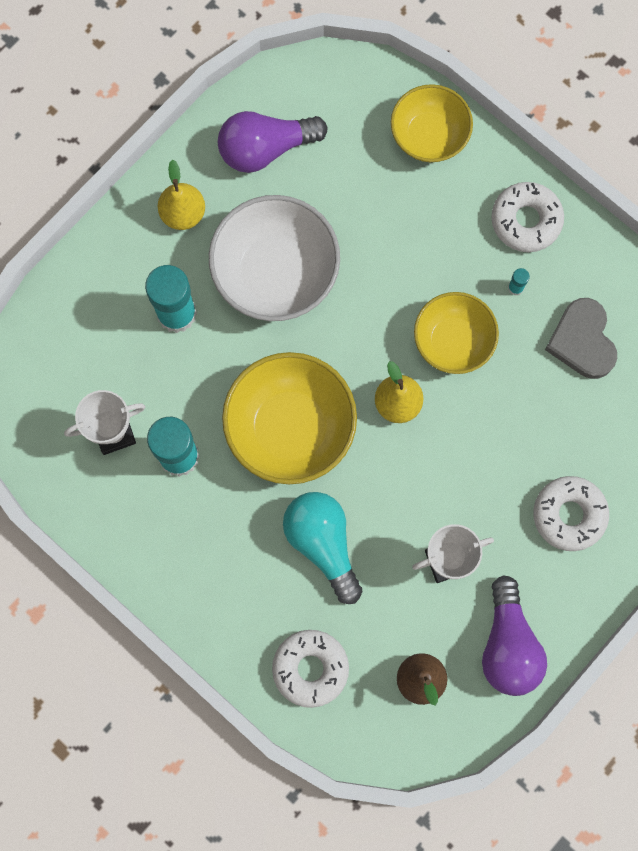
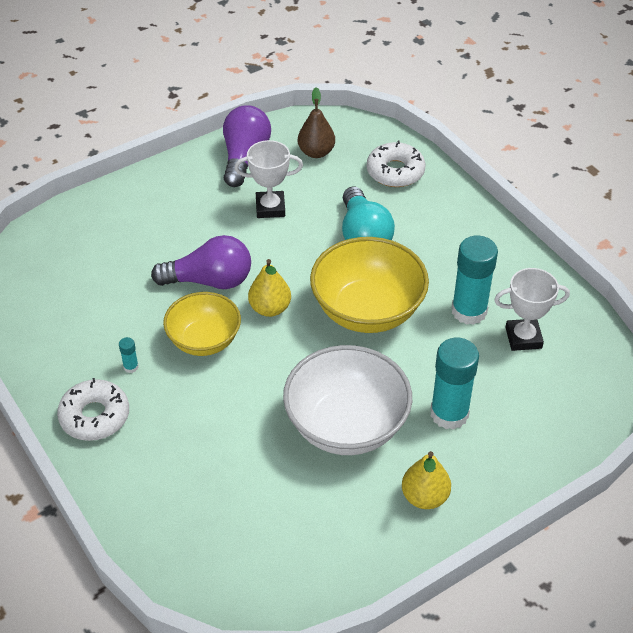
camera: 165 degrees left, 30 degrees down
purple light bulb [218,111,328,173] -> purple light bulb moved to [151,235,251,289]
yellow bowl [391,84,473,162] -> none
white donut [533,476,609,551] -> none
grey heart [545,298,617,379] -> none

